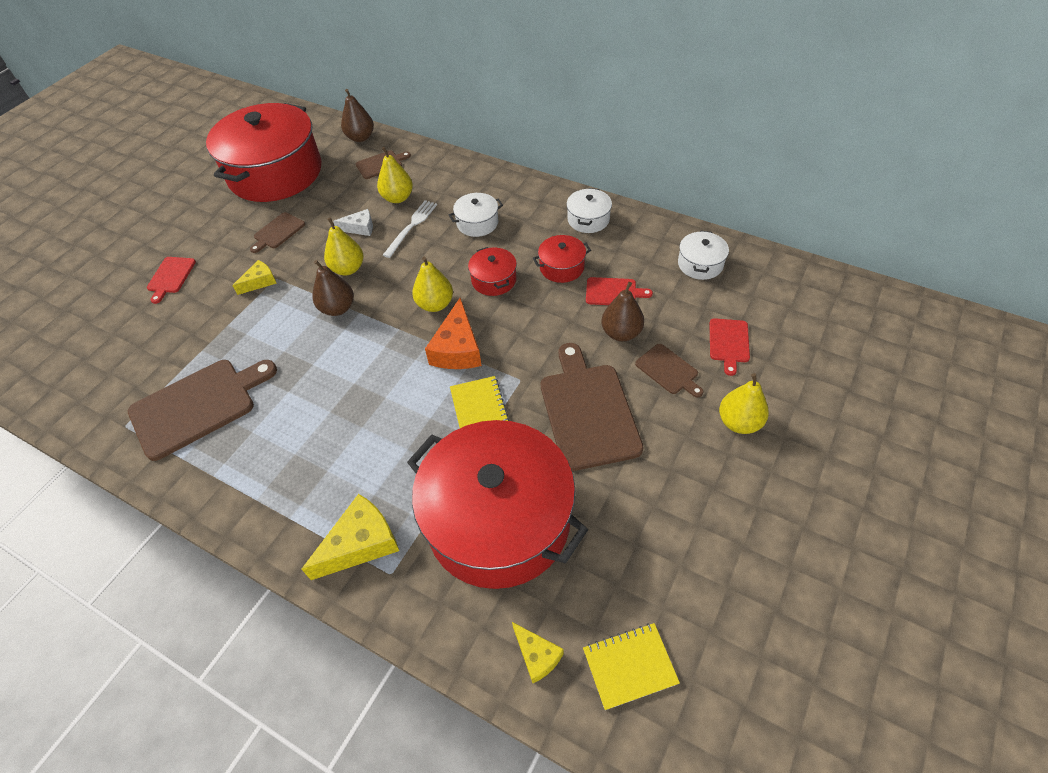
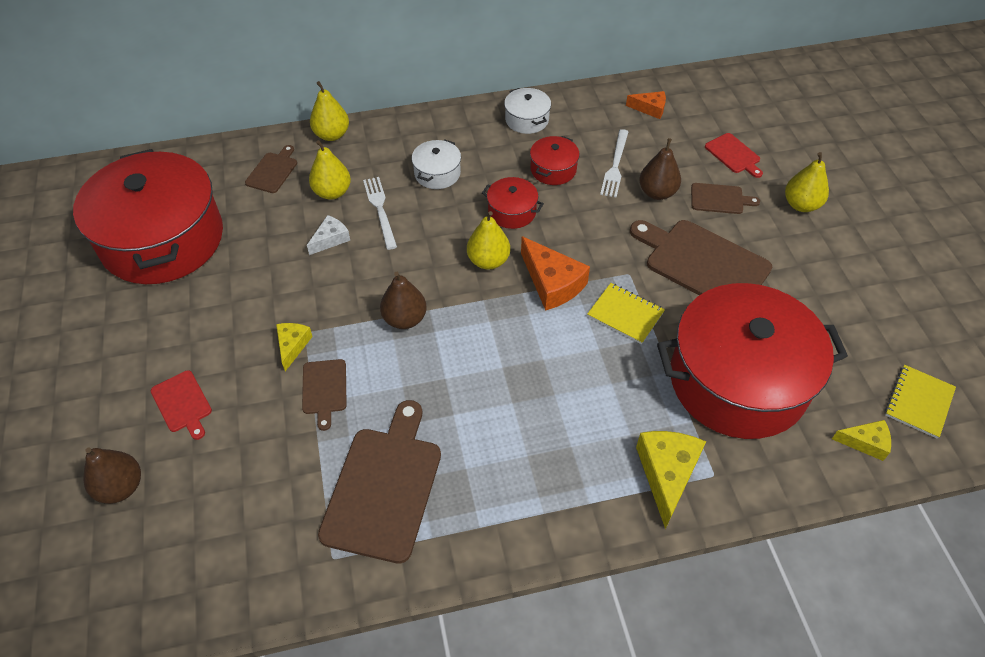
camera: 45 degrees left, 0 degrees up
brown cutting board [250,212,305,253] -> brown cutting board moved to [302,359,347,431]
yellow pear [324,217,363,276] -> yellow pear moved to [310,81,349,141]
brown pear [341,89,374,142] -> brown pear moved to [83,448,141,504]
red cutting board [586,277,653,305] -> white fork [600,129,629,198]
white pot [678,230,729,280] -> orange cheese [626,91,666,119]

